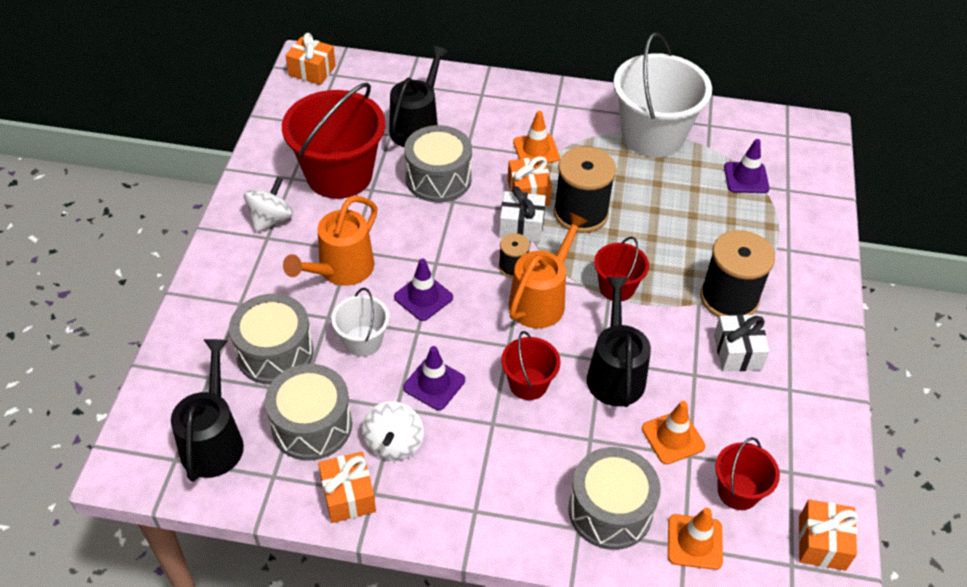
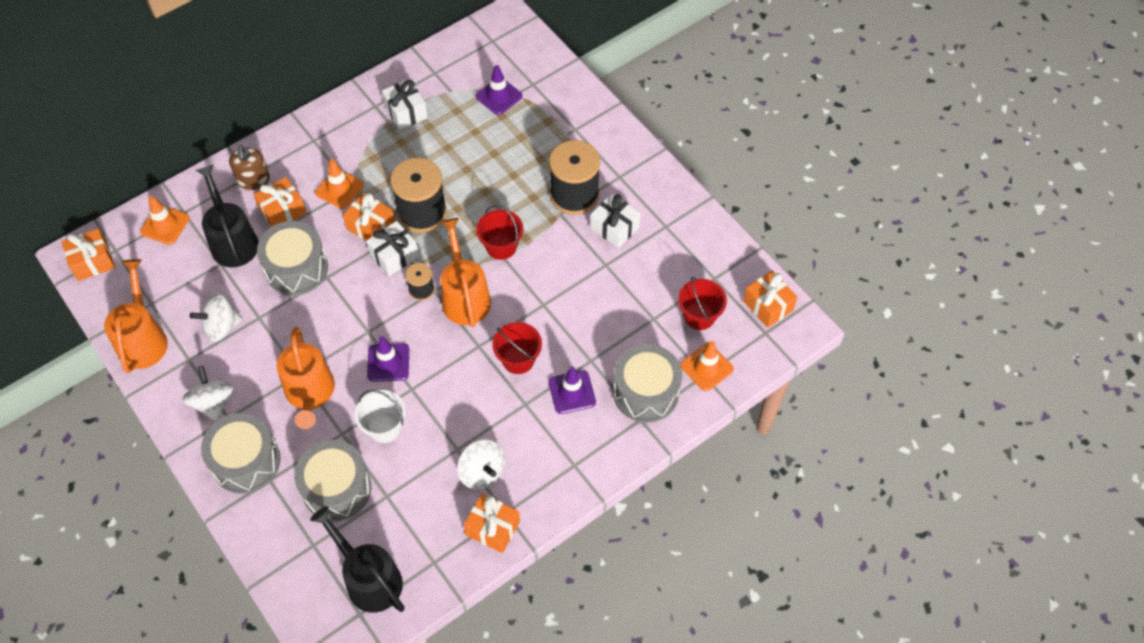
camera: 45 degrees left, 10 degrees up
grey drum [265,364,352,461] -> grey drum moved to [201,413,280,494]
red bucket [282,83,385,199] -> white spinning top [190,293,243,342]
purple traffic cone [403,346,465,410] -> purple traffic cone moved to [549,367,596,414]
black watering can [587,277,651,407] -> none
white bucket [613,32,712,157] -> white gift [382,79,428,130]
orange traffic cone [642,401,705,464] -> orange traffic cone moved to [140,196,190,245]
none -> orange watering can [104,259,168,373]
none -> brown soap dispenser [229,145,270,190]
none -> orange gift [254,177,307,227]

